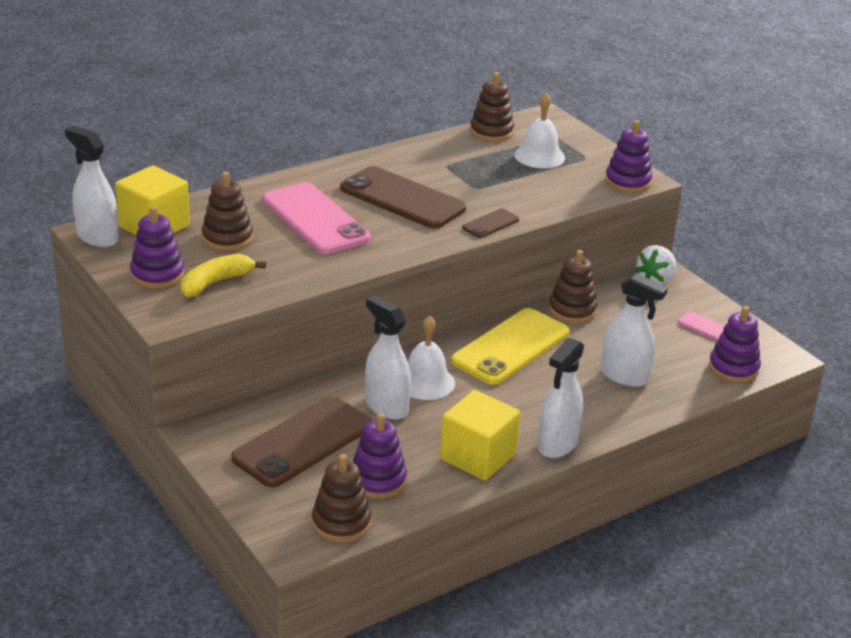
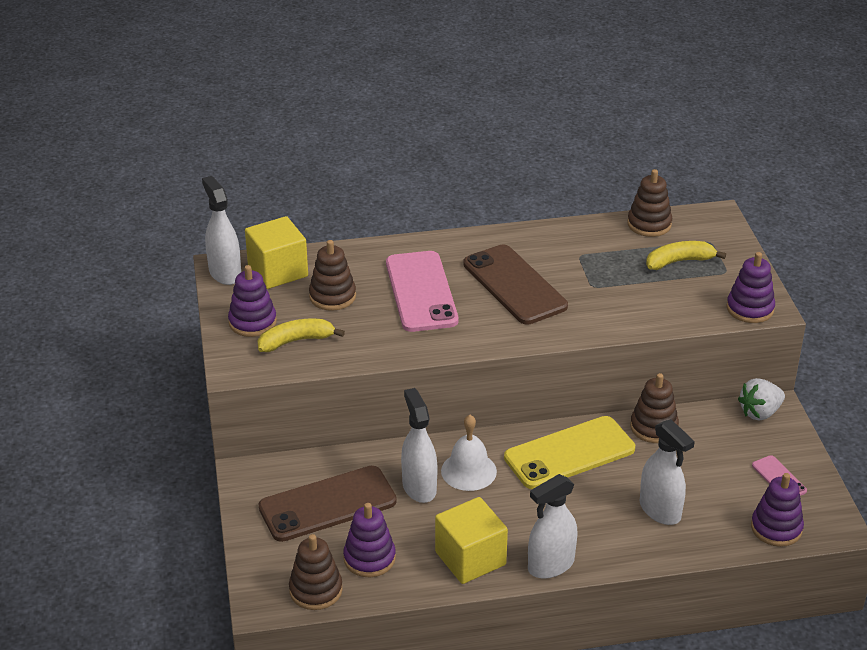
camera: 25 degrees right, 5 degrees up
brown phone [462,209,519,238] -> none
white bell [514,92,565,168] -> yellow banana [646,241,726,270]

